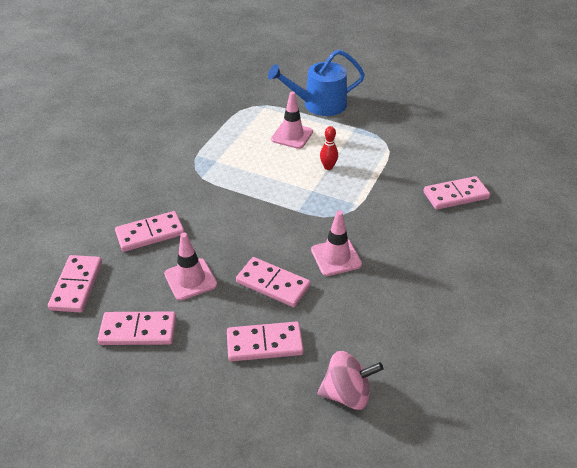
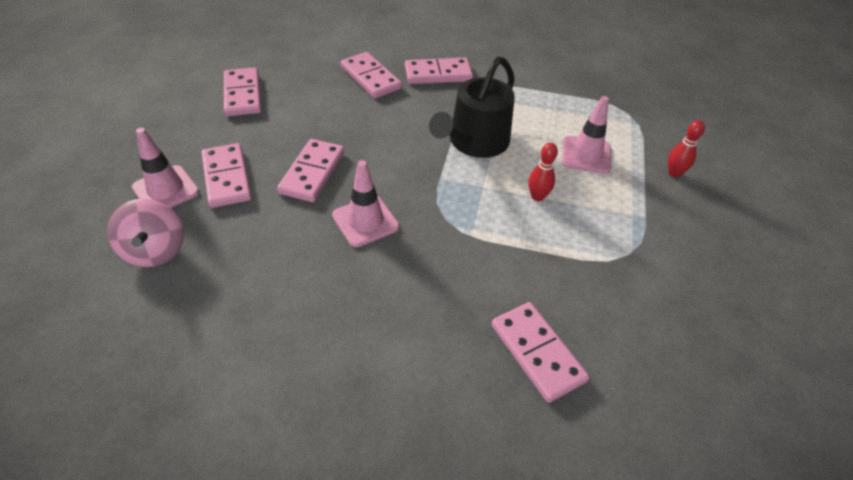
camera: 75 degrees right, 5 degrees up
pink domino [48,255,102,313] -> pink domino moved to [405,58,473,84]
pink traffic cone [164,233,217,301] -> pink traffic cone moved to [132,128,200,208]
blue watering can [268,49,365,116] -> red bowling pin [668,120,705,177]
none -> black watering can [429,57,515,158]

